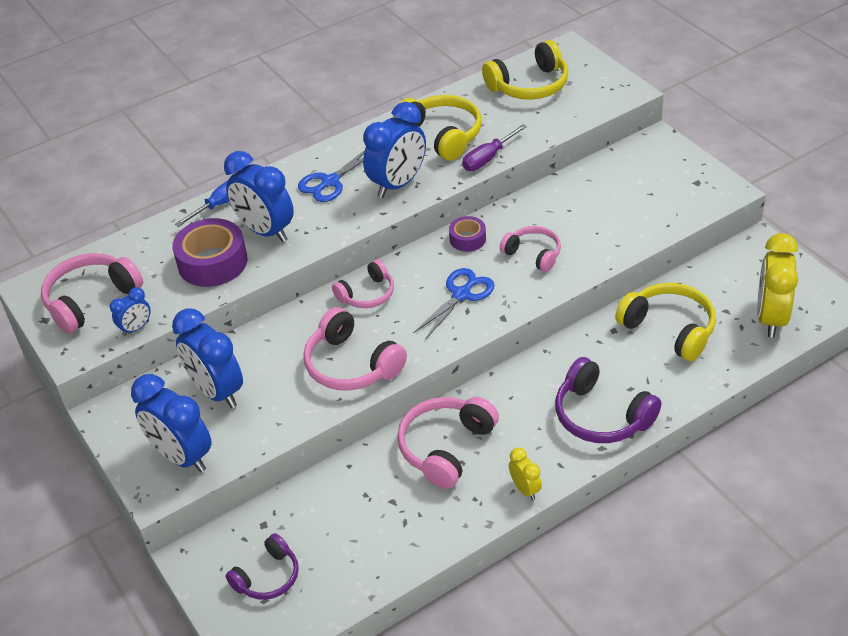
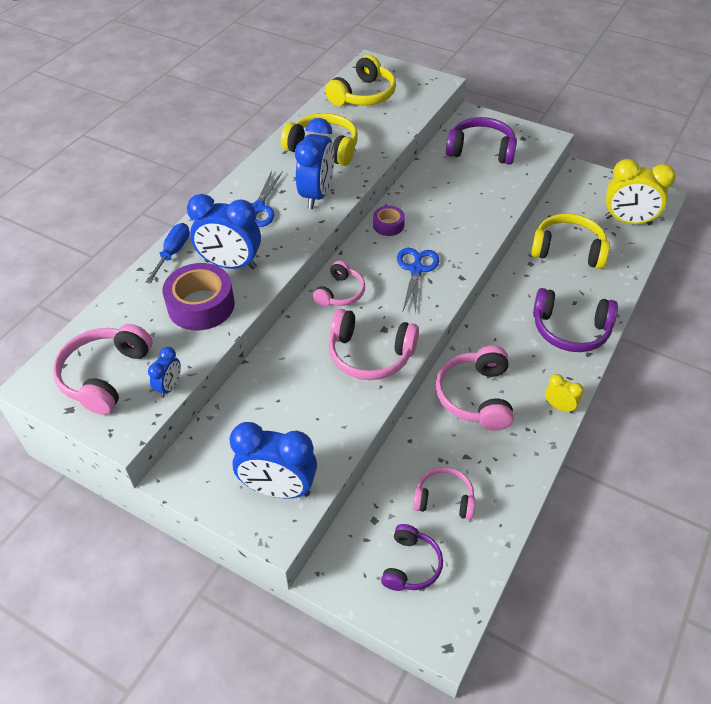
camera: 30 degrees left, 5 degrees up
blue clock [172,308,243,408] -> none
purple screwdriver [462,124,527,171] -> none
pink headphones [500,226,561,272] -> pink headphones moved to [413,467,475,520]
yellow clock [757,233,798,338] -> yellow clock turned 60 degrees counterclockwise [605,159,676,226]
none -> purple headphones [446,117,517,165]

